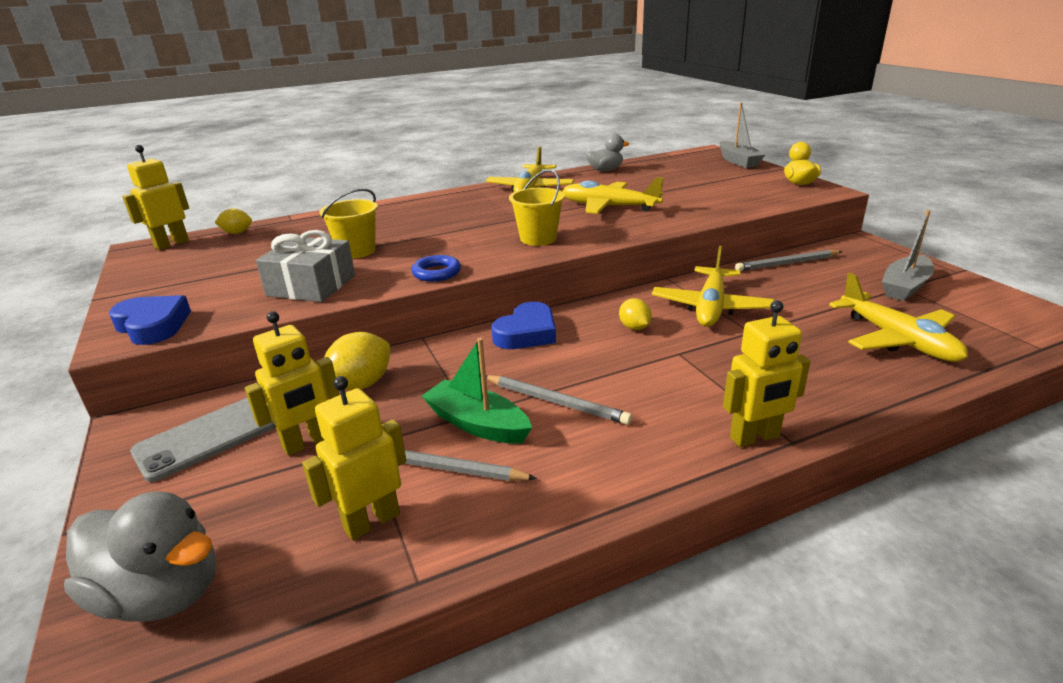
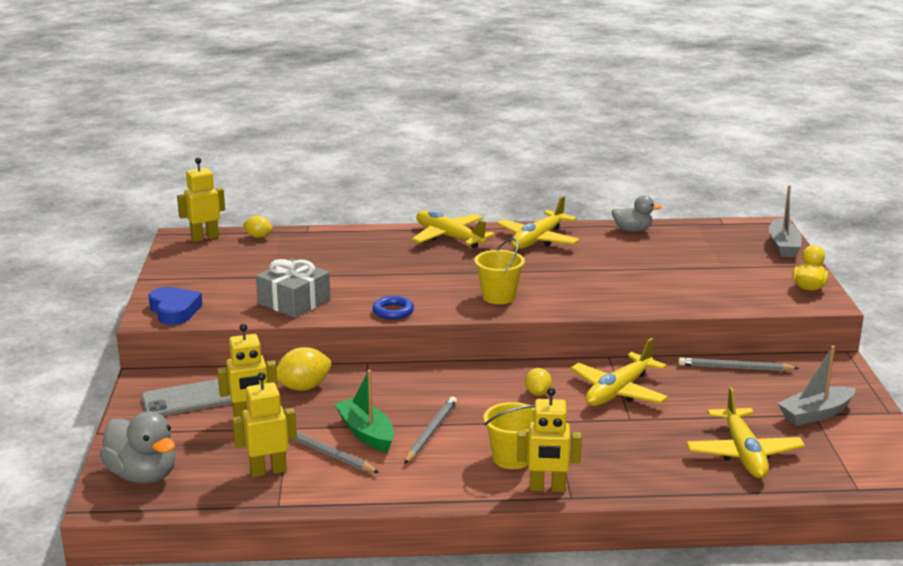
camera: 20 degrees right, 5 degrees down
yellow bucket [319,188,378,259] -> yellow bucket moved to [483,402,535,469]
grey pencil [486,375,632,425] -> grey pencil turned 120 degrees counterclockwise [404,397,457,464]
blue heart [491,302,556,349] -> none
yellow plane [562,177,664,214] -> yellow plane moved to [412,210,495,248]

